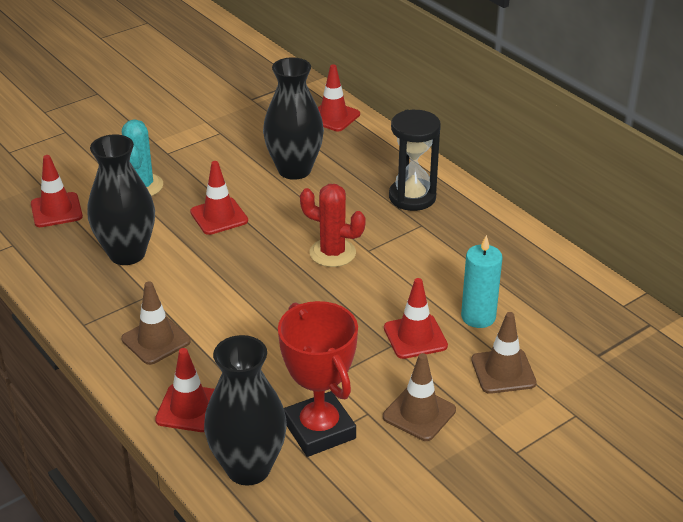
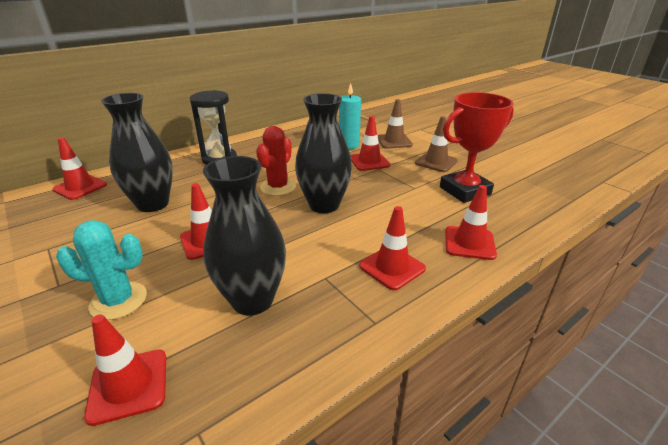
camera: 90 degrees left, 5 degrees down
brown traffic cone [121,281,191,365] -> red traffic cone [359,206,426,290]
black vase [204,335,287,485] -> black vase moved to [295,93,352,213]

